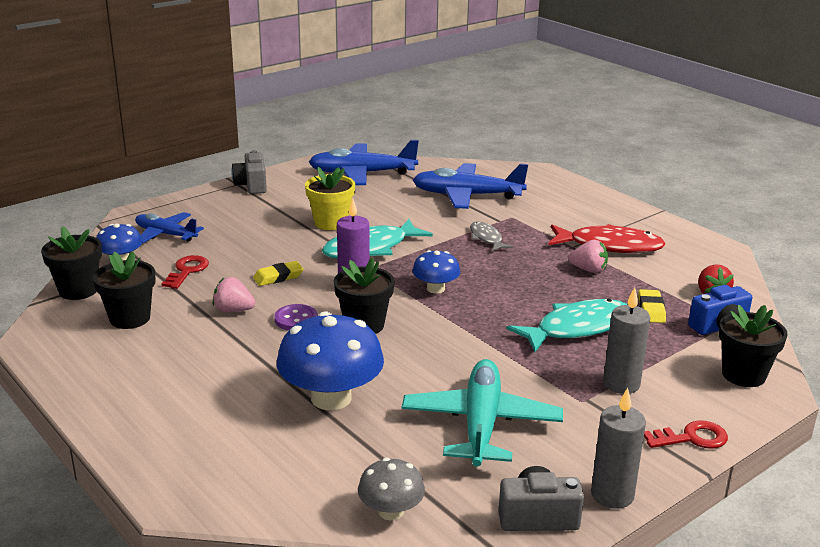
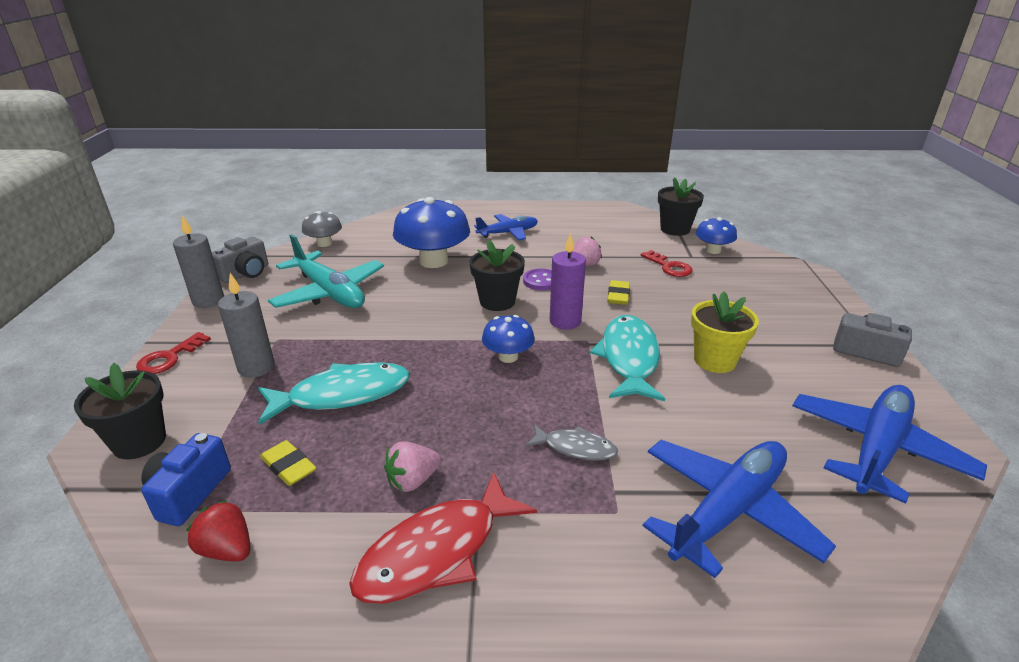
camera: 130 degrees right, 5 degrees up
black flower pot [93,252,155,329] -> none
blue plane [135,212,204,243] -> blue plane moved to [474,214,538,241]
turquoise fish [507,298,627,352] -> turquoise fish turned 120 degrees counterclockwise [258,362,410,425]

